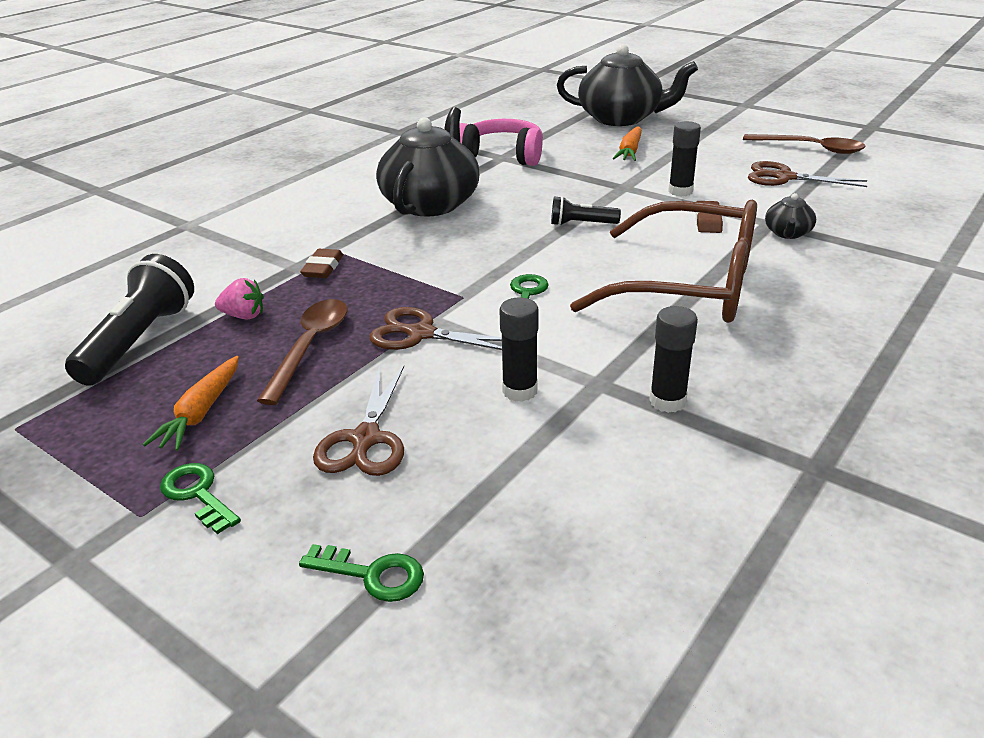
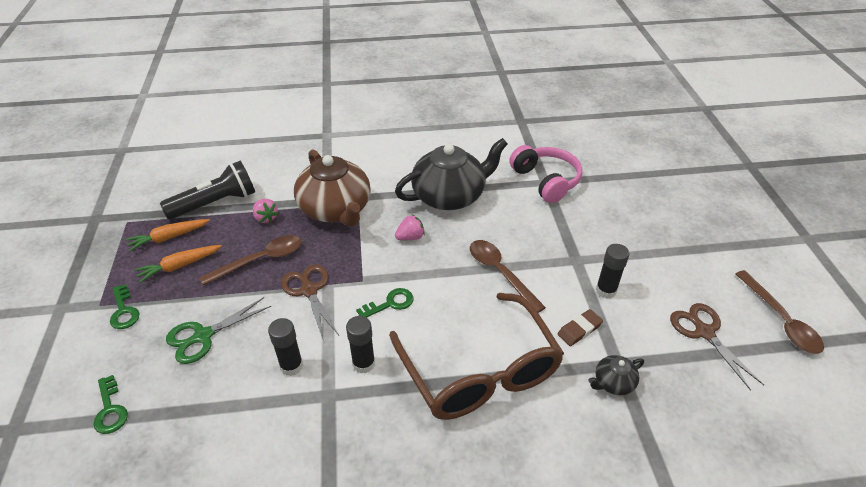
camera: 45 degrees right, 10 degrees up
green key [160,463,241,534] -> green key turned 150 degrees clockwise [110,284,140,329]
brown eraser [300,249,343,278] -> brown teapot [294,149,371,227]
brown scissors [313,366,404,476] -> green scissors [166,297,271,364]
black flashlight [551,196,621,226] -> brown spoon [470,240,546,313]
black teapot [557,44,698,126] -> none
orange carrot [612,126,642,161] -> orange carrot moved to [125,219,210,252]
black glue stick [649,306,698,413] -> black glue stick moved to [346,316,375,373]
none -> pink strawberry [395,215,425,240]

